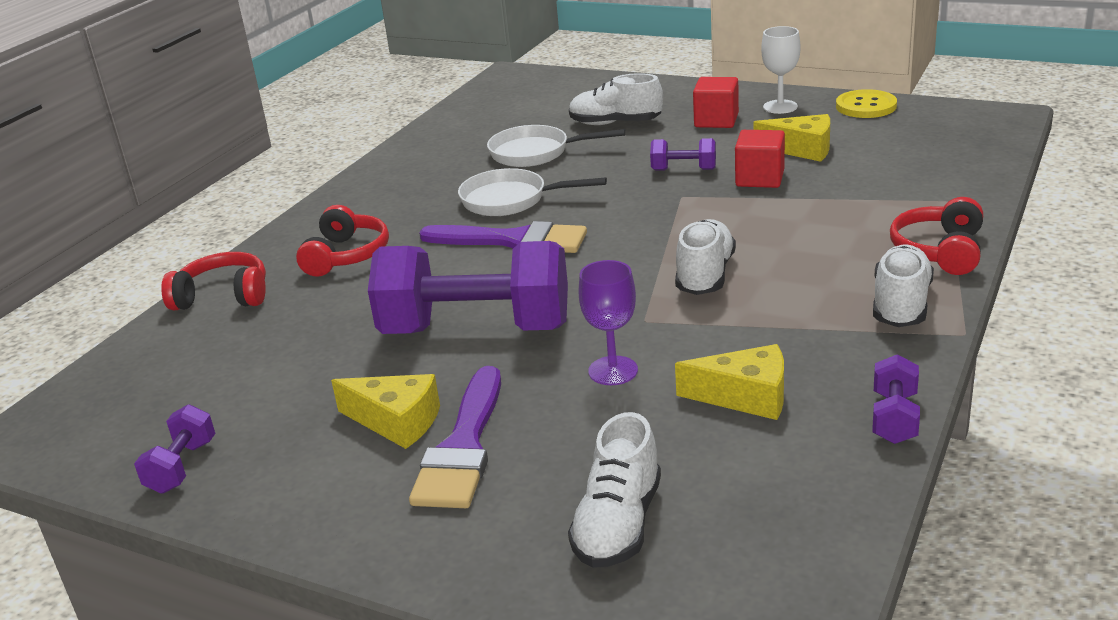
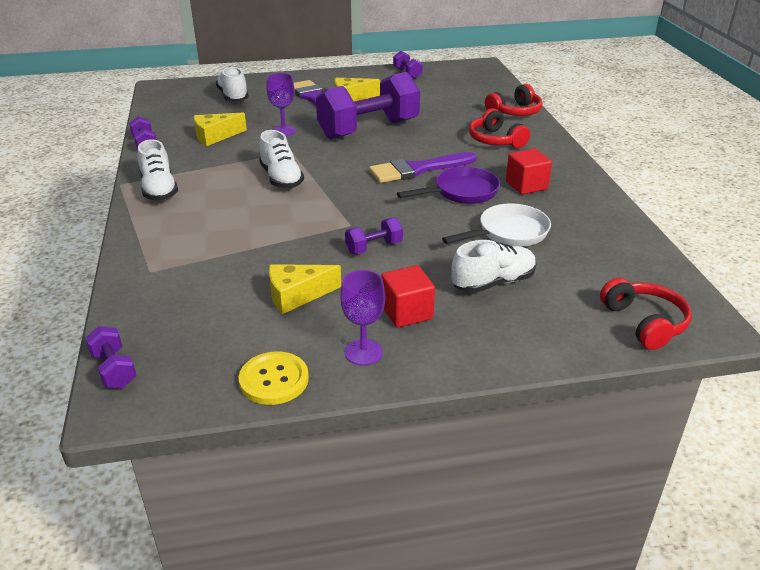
camera: 140 degrees right, 5 degrees up
white pan [458,168,607,216] -> purple pan [397,166,500,204]
red cube [735,130,785,188] -> red cube moved to [506,149,552,195]
white goblet [761,26,801,114] -> purple goblet [340,270,385,365]
red headphones [890,197,983,275] -> red headphones moved to [600,278,692,350]
none -> purple dumbbell [85,326,137,388]

